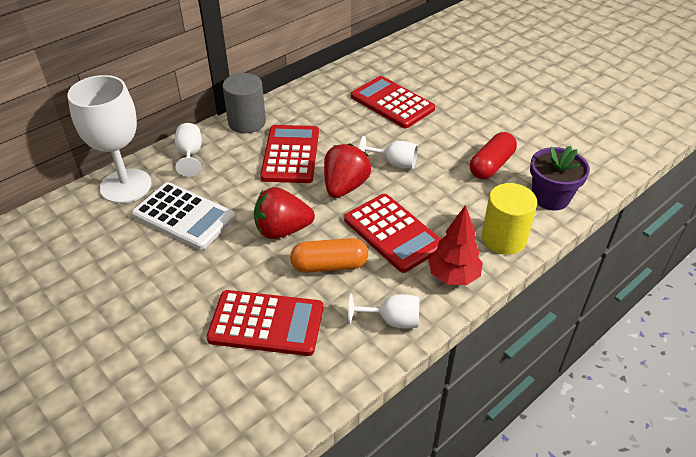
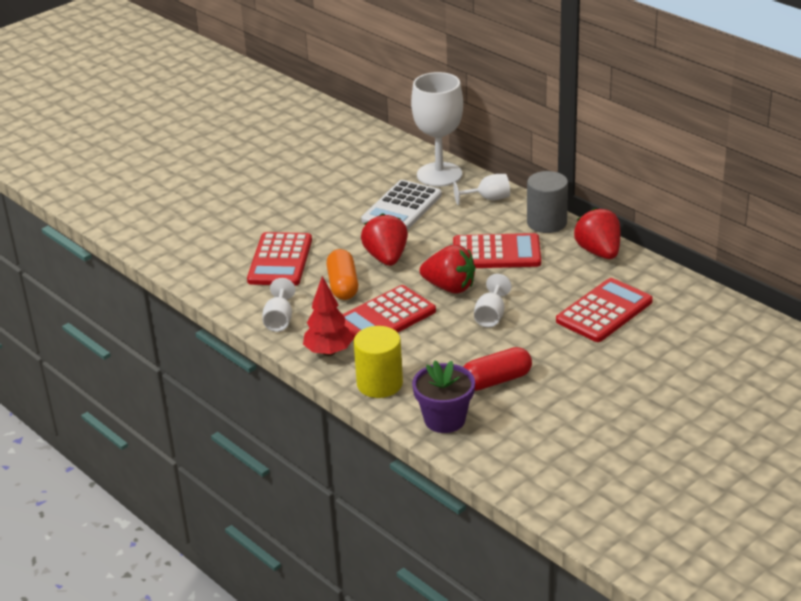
camera: 90 degrees right, 10 degrees down
red capsule [470,132,517,179] -> red capsule turned 60 degrees counterclockwise [463,347,532,391]
none -> red strawberry [574,208,620,259]

